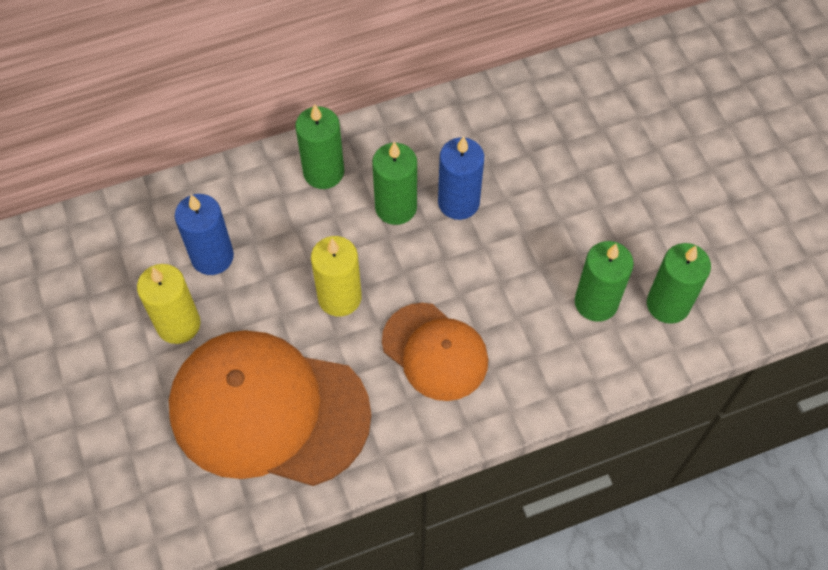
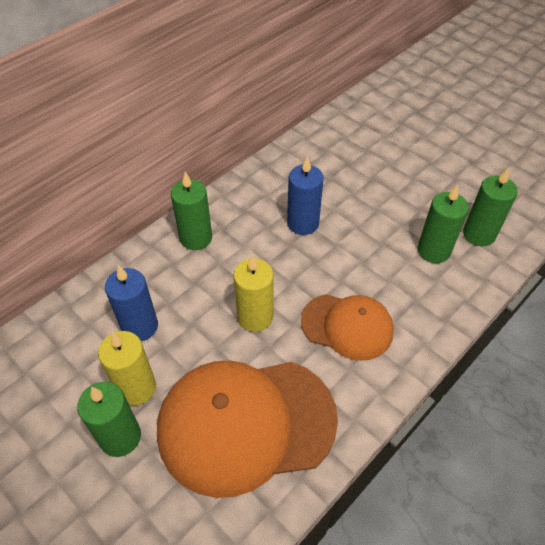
camera: 25 degrees left, 10 degrees down
green candle [372,142,417,225] -> green candle moved to [77,382,141,457]

